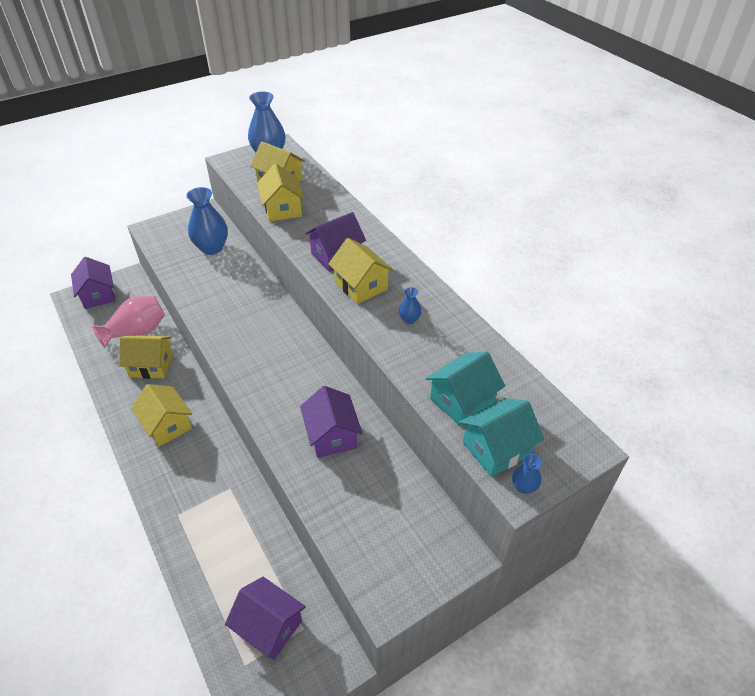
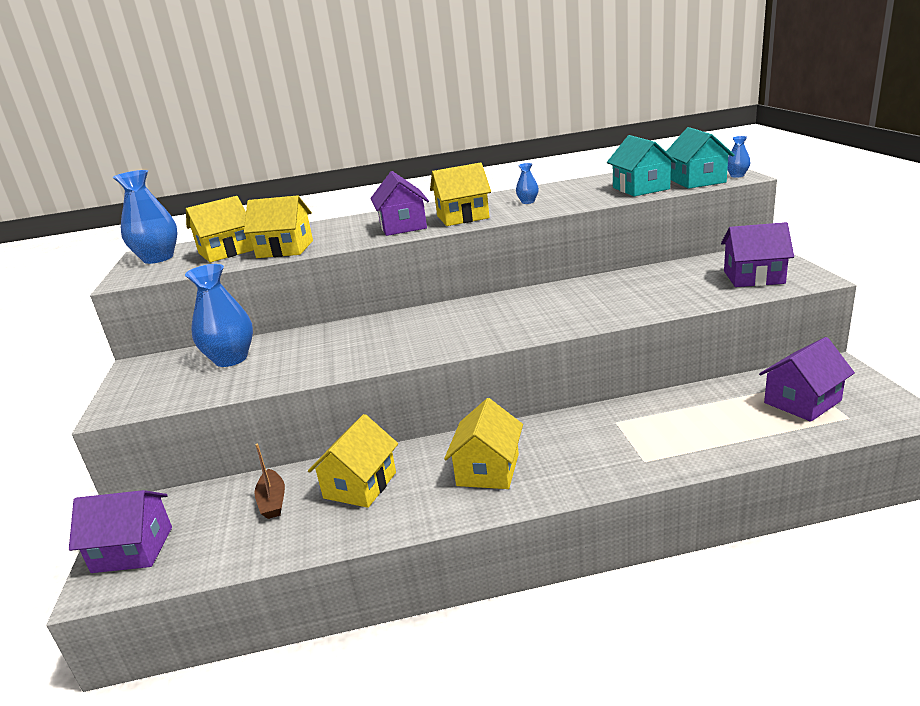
camera: 65 degrees left, 20 degrees down
pink vase [92,296,165,347] -> brown boat [254,444,285,519]
yellow house [131,384,192,447] -> yellow house turned 60 degrees counterclockwise [444,398,523,489]
purple house [300,386,362,458] -> purple house moved to [721,222,794,287]

